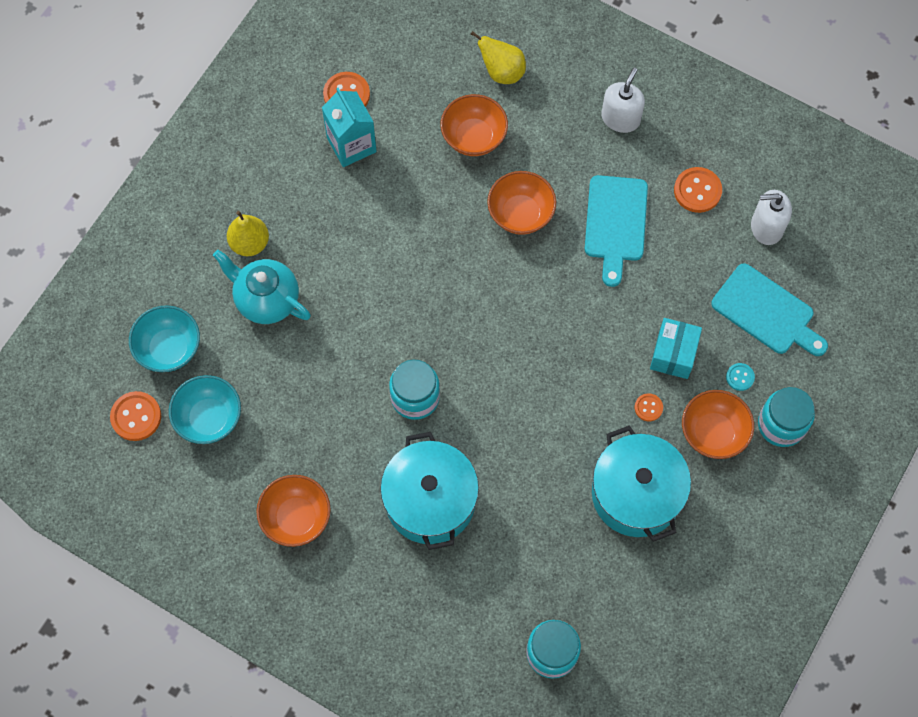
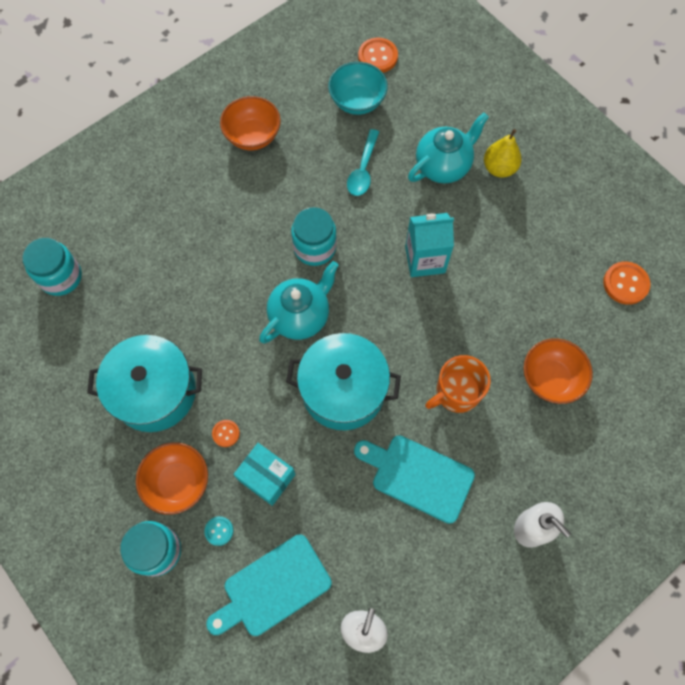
camera: 110 degrees right, 0 degrees up
turquoise bowl [129,305,200,372] -> none
turquoise carton [322,88,377,167] -> turquoise carton moved to [405,213,454,277]
turquoise pot [380,432,479,550] -> turquoise pot moved to [286,333,401,430]
yellow pear [471,31,526,84] -> none
orange bowl [487,171,556,235] -> orange mug [425,355,491,413]
orange button [674,167,722,213] -> none
none -> turquoise teapot [259,261,339,344]
none -> turquoise spoon [347,129,379,196]

